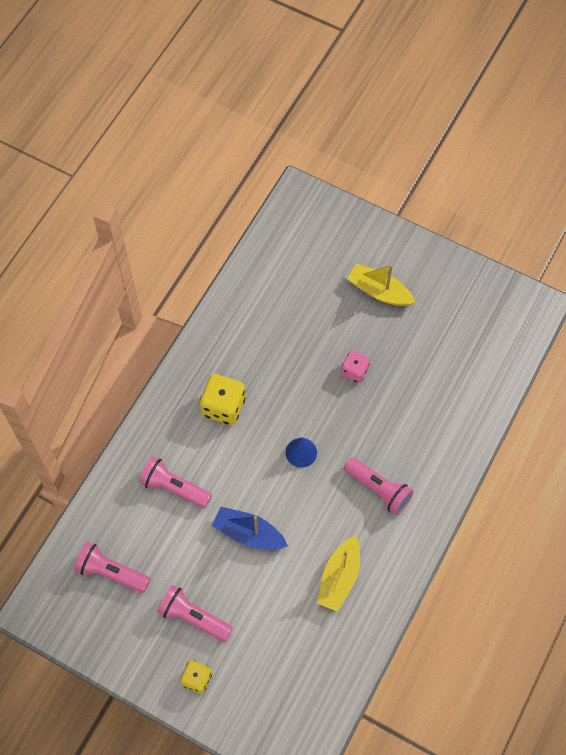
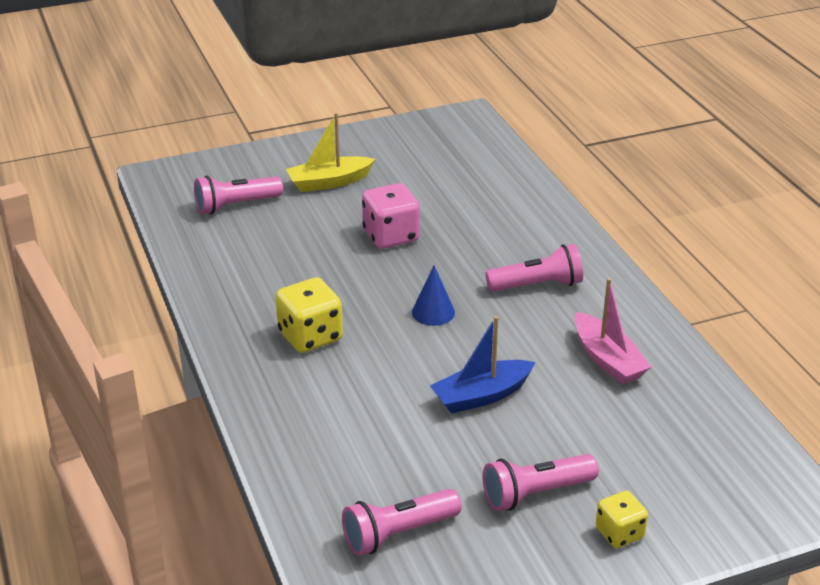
camera: 50 degrees left, 30 degrees down
pink flashlight [139,456,212,508] -> pink flashlight moved to [194,176,283,215]
yellow boat [317,535,360,612] -> pink boat [574,278,651,384]
pink dice [341,351,370,383] -> pink dice [362,183,420,249], size x1.61

